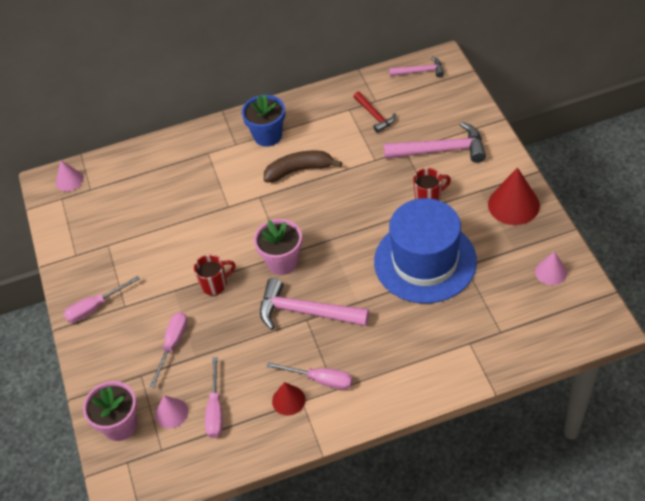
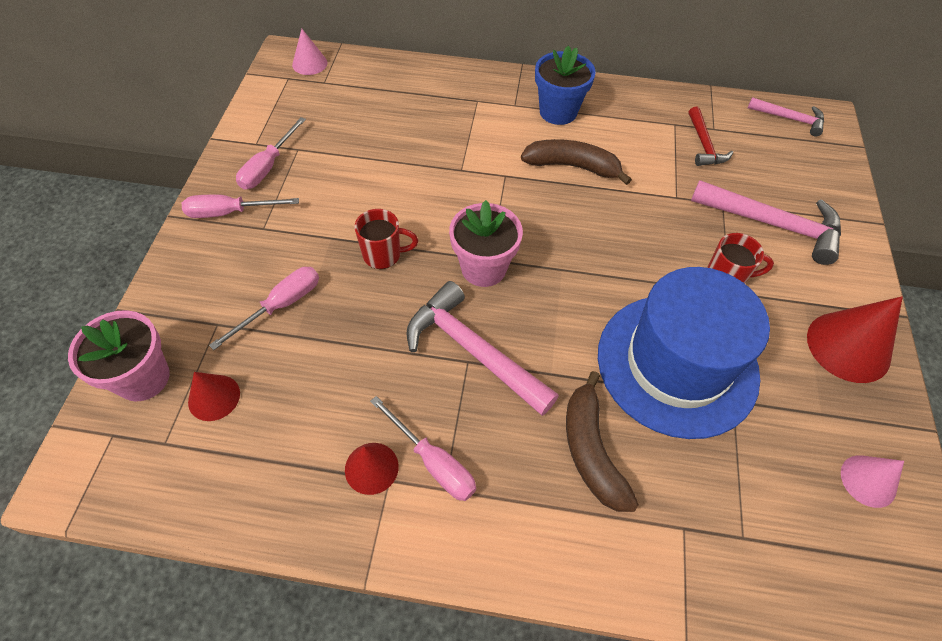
camera: 20 degrees right, 5 degrees up
pink cone [155,395,188,428] -> red cone [188,372,240,421]
pink screwdriver [205,357,223,438] -> pink screwdriver moved to [236,117,306,190]
none -> brown banana [566,371,639,512]

